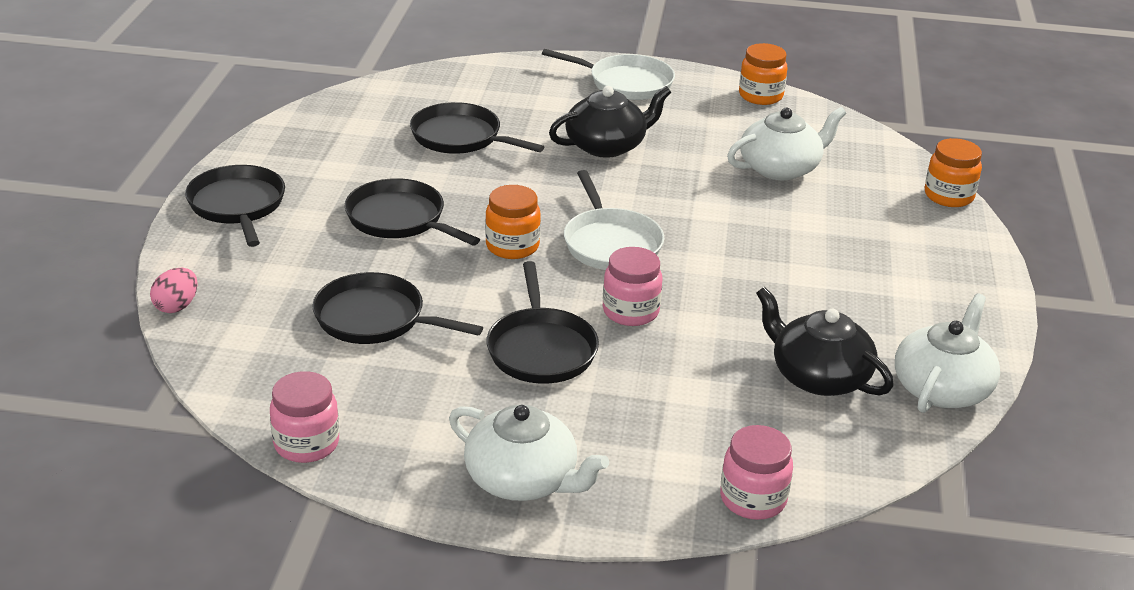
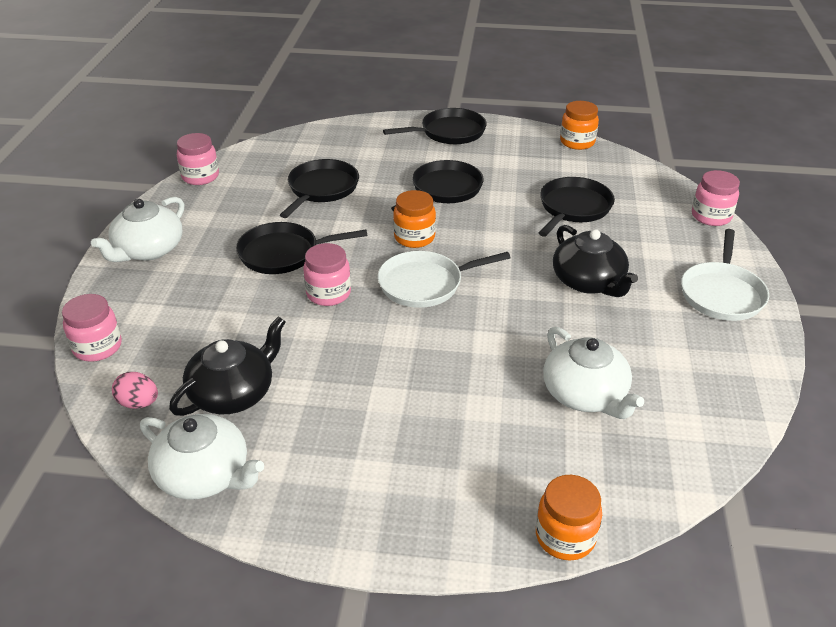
camera: 90 degrees right, 5 degrees up
pink egg [150,268,198,313] -> pink egg moved to [112,372,158,409]
orange jar [739,43,787,105] -> orange jar moved to [560,101,599,150]
none -> pink jar [692,170,740,226]

